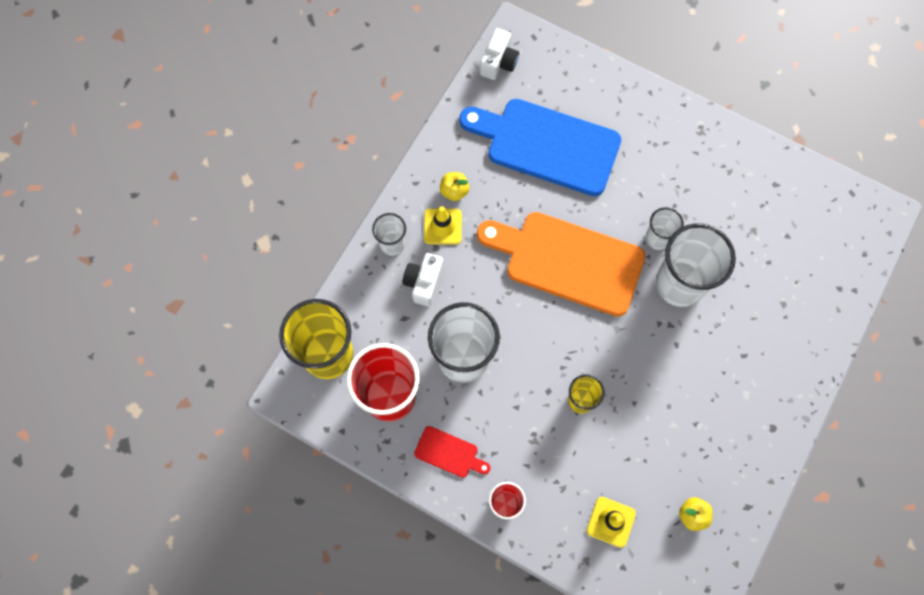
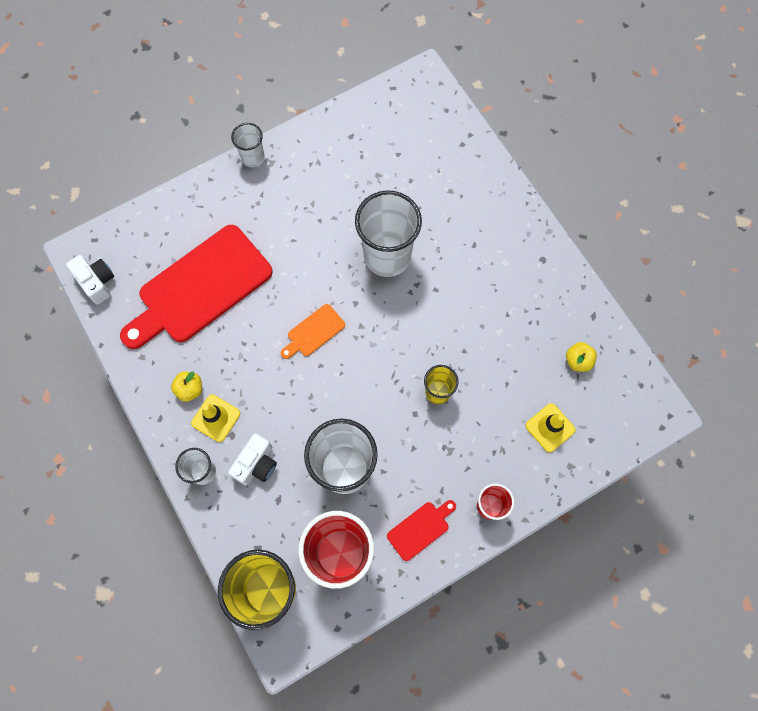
camera: 60 degrees left, 0 degrees up
white camera [403,253,443,306] -> white camera turned 105 degrees counterclockwise [228,433,277,485]
blue cutting board [459,99,621,196] -> red cutting board [120,225,273,349]
orange cutting board [477,212,645,317] -> orange cutting board [281,304,345,359], size x0.43
white cup [646,207,684,250] -> white cup moved to [231,123,265,168]

